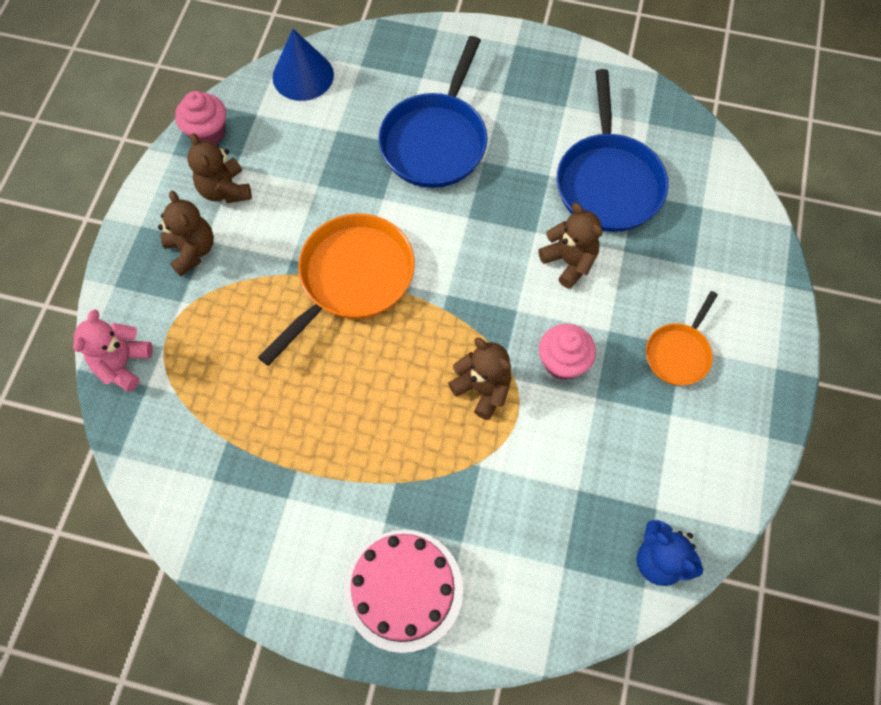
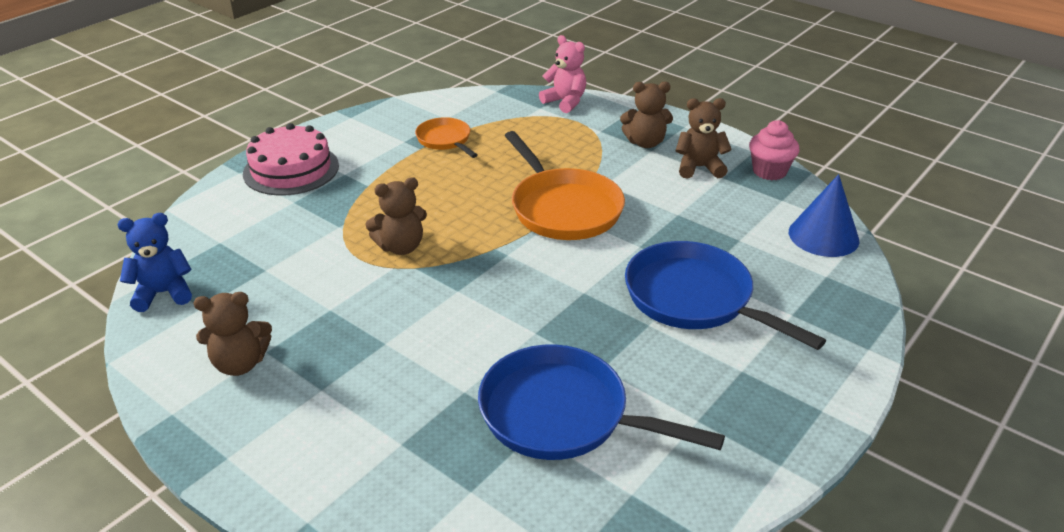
camera: 115 degrees right, 30 degrees down
brown teddy bear [538,203,602,289] -> brown teddy bear moved to [194,292,272,376]
pink cupcake [539,324,596,380] -> none
orange pan [646,291,718,385] -> orange pan moved to [415,117,478,158]

